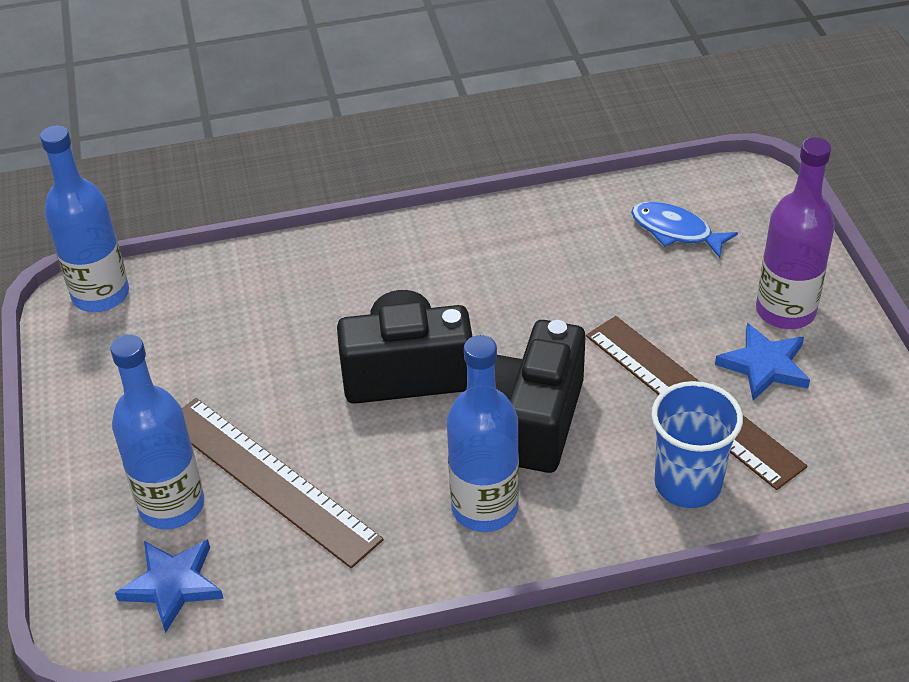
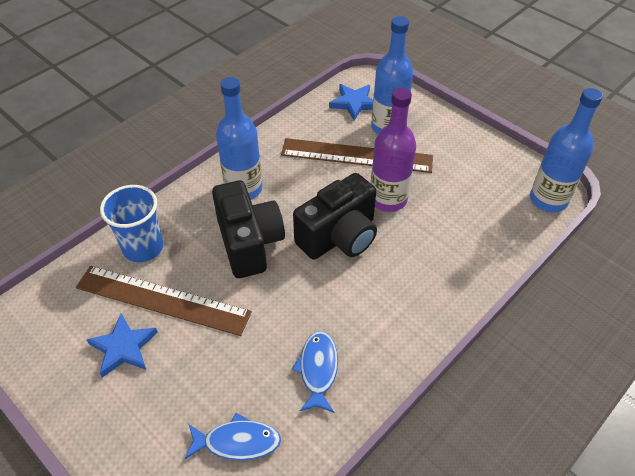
camera: 145 degrees right, 5 degrees up
purple bottle [756,137,835,329] -> purple bottle moved to [371,88,416,212]
none -> blue fish [292,331,338,413]

